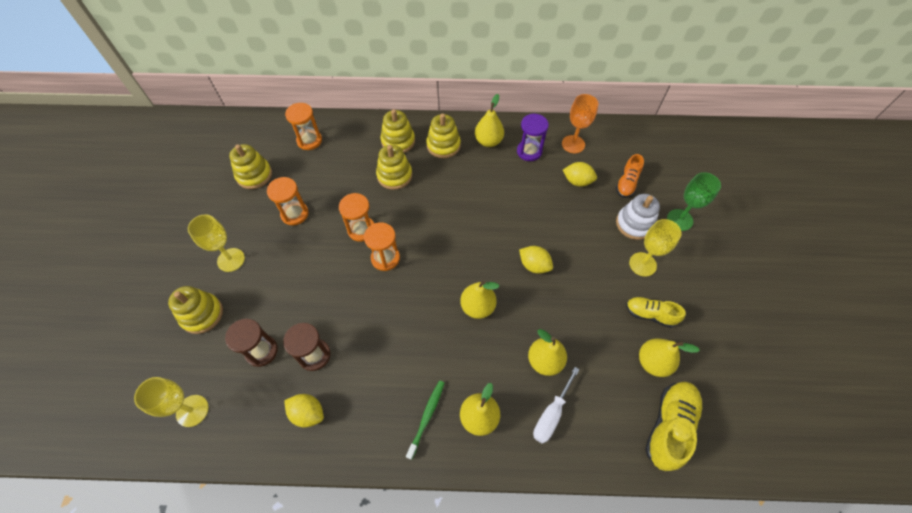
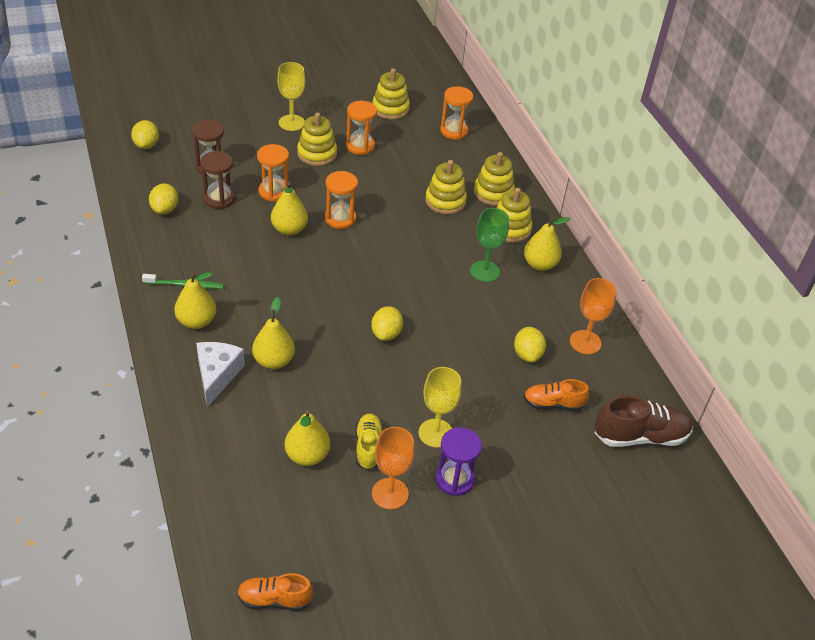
camera: 65 degrees right, 15 degrees down
yellow goblet [134,377,209,427] -> yellow lemon [131,120,159,149]
yellow stacking toy [168,286,223,334] -> yellow stacking toy moved to [297,113,337,166]
orange hourglass [339,193,374,242] -> orange hourglass moved to [257,144,289,201]
yellow pear [460,281,500,319] -> yellow pear moved to [271,182,308,236]
purple hourglass [517,113,549,161] -> purple hourglass moved to [435,427,482,496]
white screwdriver [533,367,580,444] -> white cheese [196,342,245,408]
white stacking toy [616,194,660,240] -> none
yellow shoe [645,382,703,471] -> none
green goblet [667,172,721,231] -> green goblet moved to [470,208,509,282]
none -> orange shoe [237,573,313,611]
none -> orange goblet [372,427,415,509]
none -> brown shoe [595,395,693,447]

